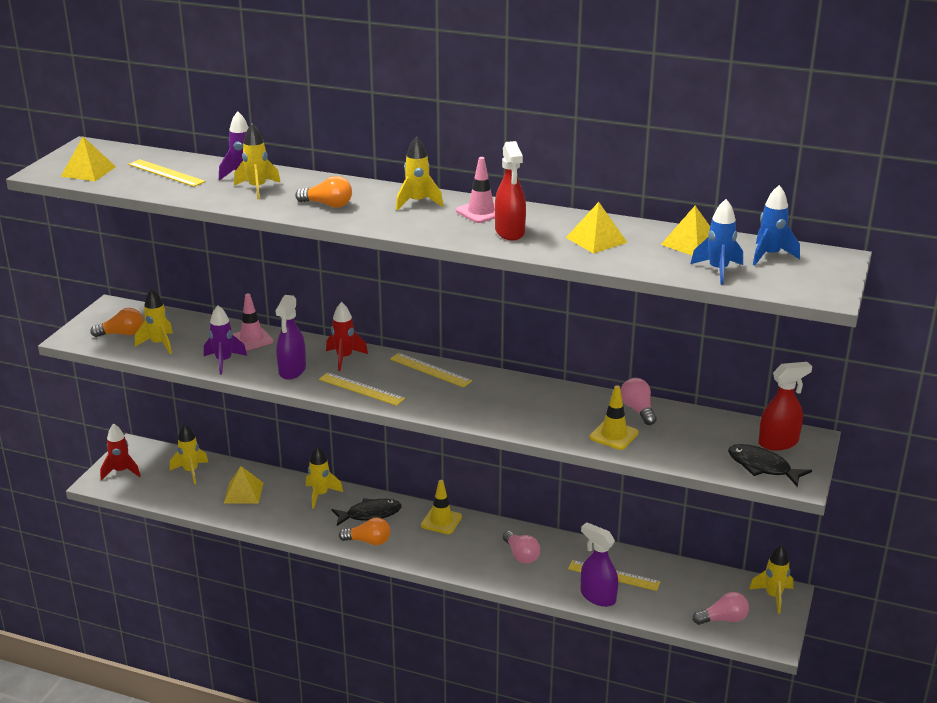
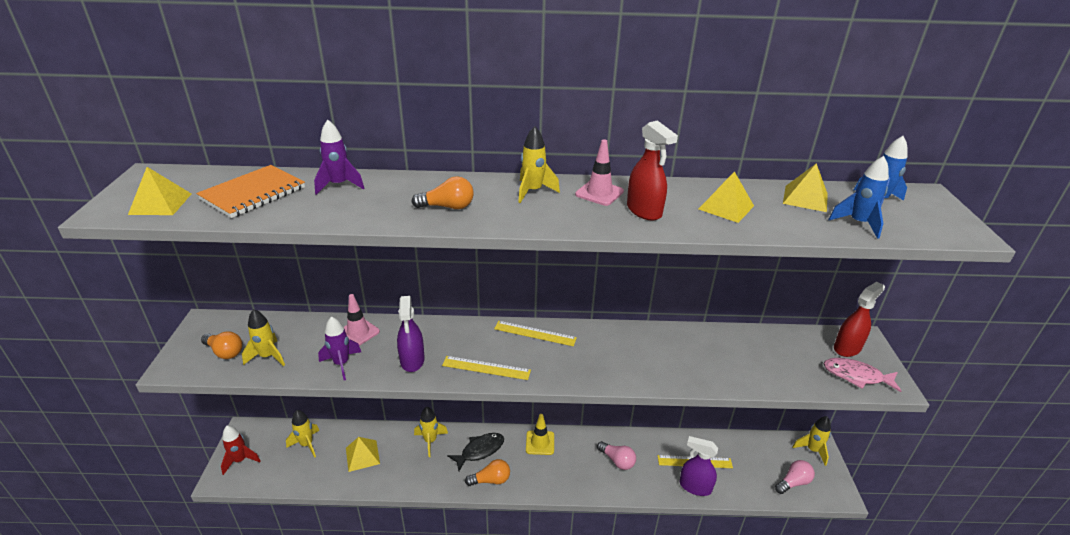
camera: 20 degrees left, 5 degrees up
orange light bulb [90,308,144,337] -> orange light bulb turned 60 degrees clockwise [201,331,242,359]
yellow ruler [128,159,206,187] -> orange notebook [196,165,305,218]
yellow rocket [234,124,281,199] -> none
red rocket [326,302,368,371] -> none
yellow traffic cone [589,385,639,450] -> none
pink light bulb [621,378,657,425] -> none
black fish [728,444,812,487] -> pink fish [823,358,901,392]

